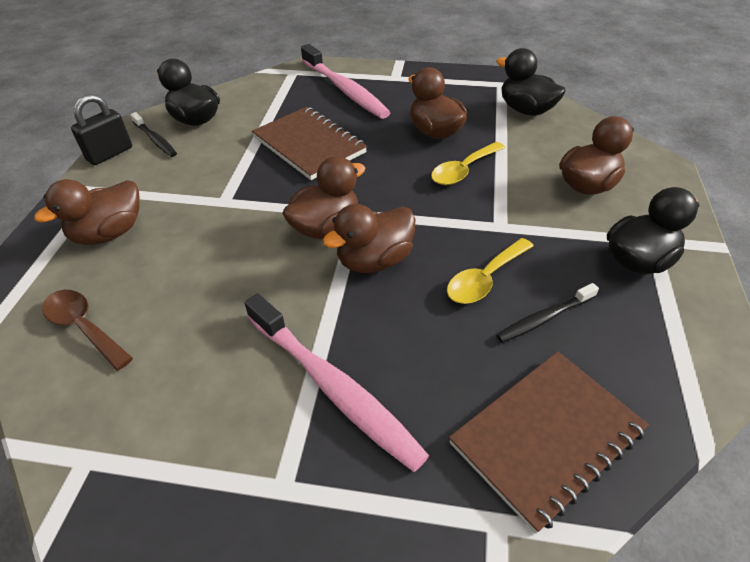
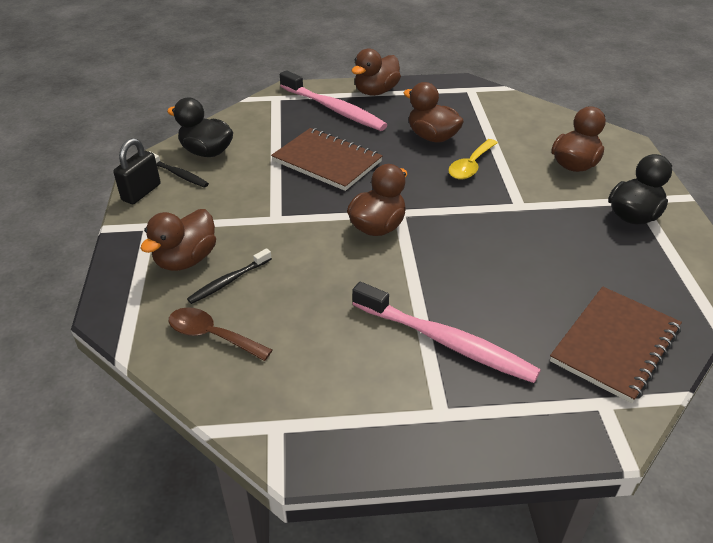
camera: 15 degrees left, 5 degrees down
brown duck [323,204,415,273] -> brown duck moved to [352,48,401,96]
yellow spoon [447,238,534,304] -> none
black duck [496,48,566,116] -> none
black toothbrush [496,283,599,343] -> black toothbrush moved to [187,248,272,304]

